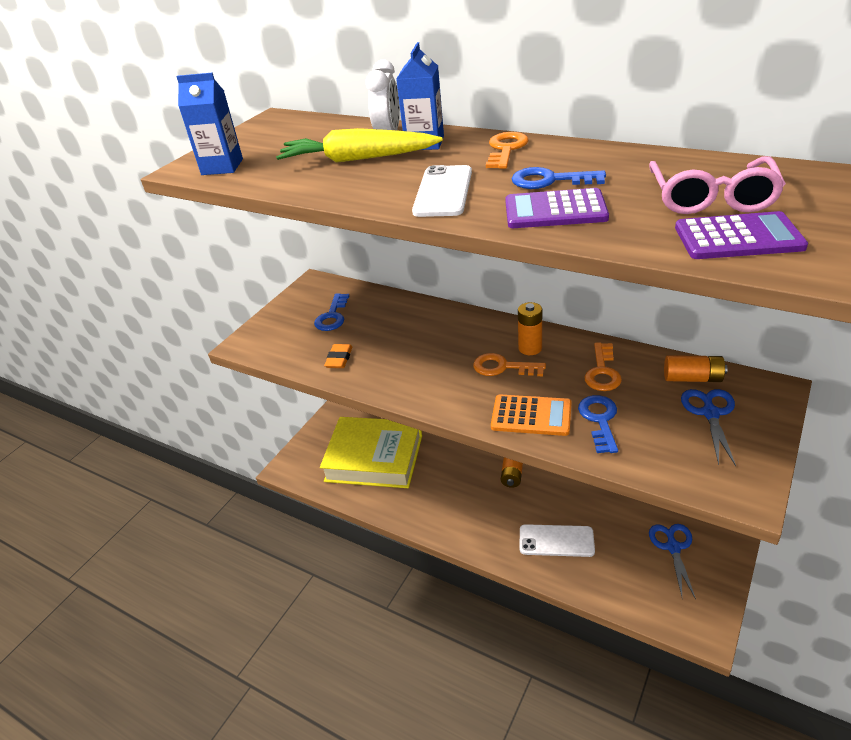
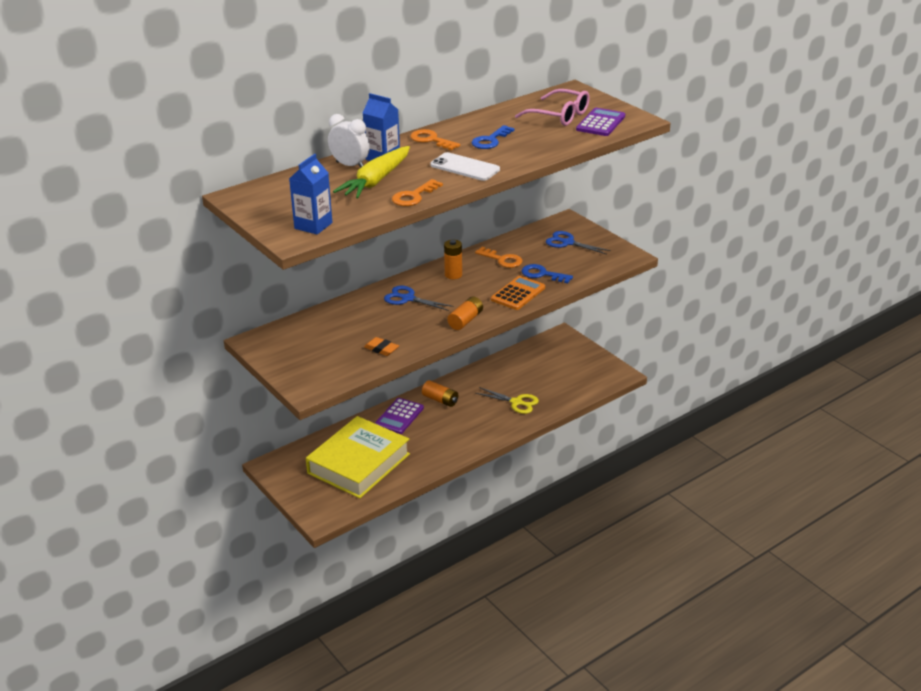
camera: 70 degrees left, 5 degrees down
blue key [314,293,349,331] -> none
orange key [473,353,546,376] -> orange key moved to [392,179,443,206]
purple calculator [505,188,609,228] -> purple calculator moved to [375,398,424,434]
white phone [520,524,595,557] -> yellow scissors [475,387,539,414]
blue scissors [649,524,696,599] -> blue scissors moved to [384,286,453,311]
orange battery [664,355,728,382] -> orange battery moved to [447,297,483,330]

